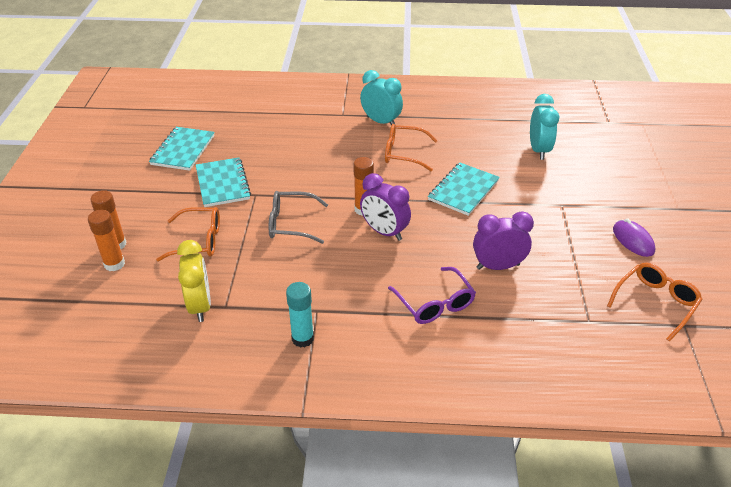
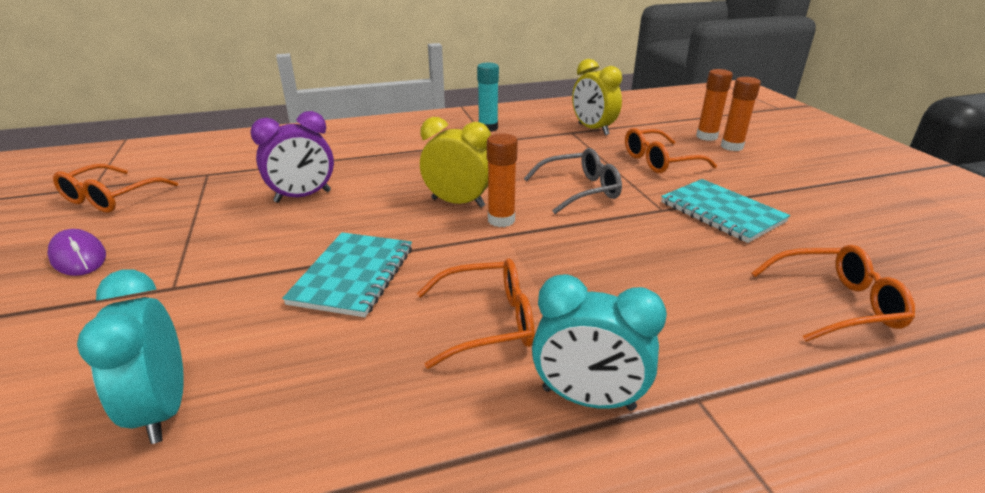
camera: 160 degrees right, 10 degrees down
turquoise notebook [149,127,215,171] -> none
purple clock [360,173,411,241] -> yellow clock [420,117,491,208]
purple glasses [388,267,476,324] -> none
none -> orange glasses [751,245,915,342]

